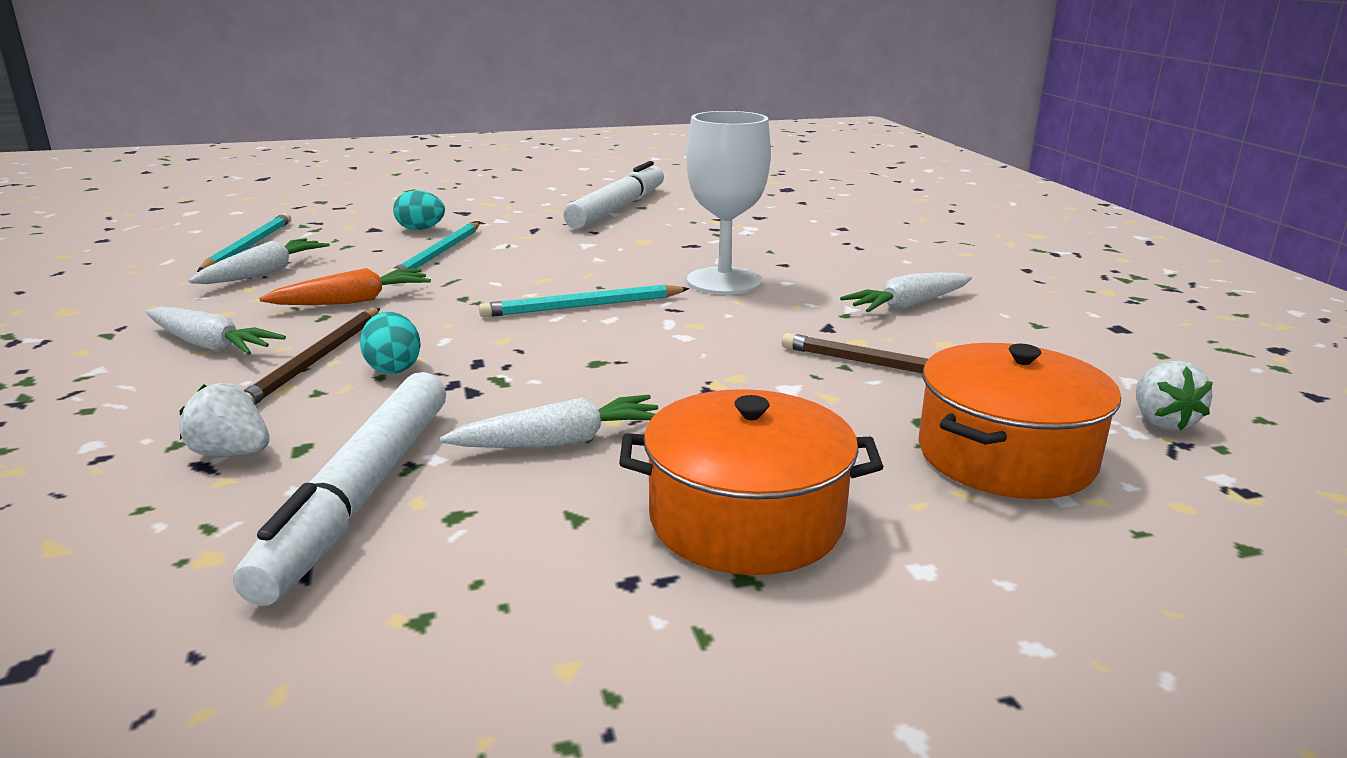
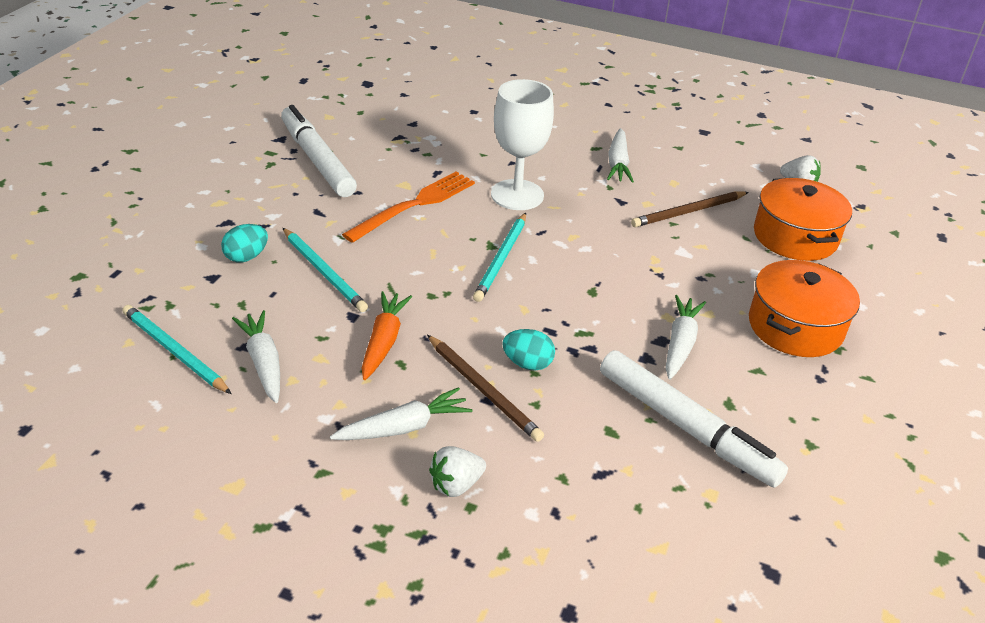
camera: 55 degrees left, 15 degrees up
white strawberry [179,383,270,456] -> white strawberry moved to [429,446,486,497]
none -> orange fork [342,172,475,243]

